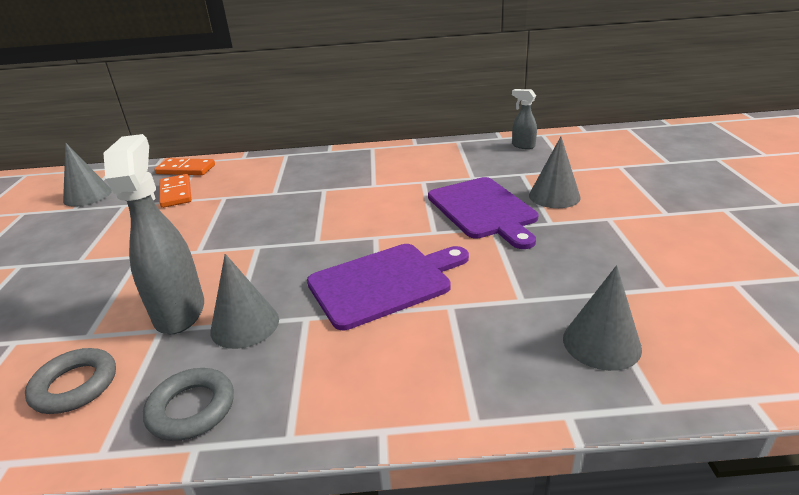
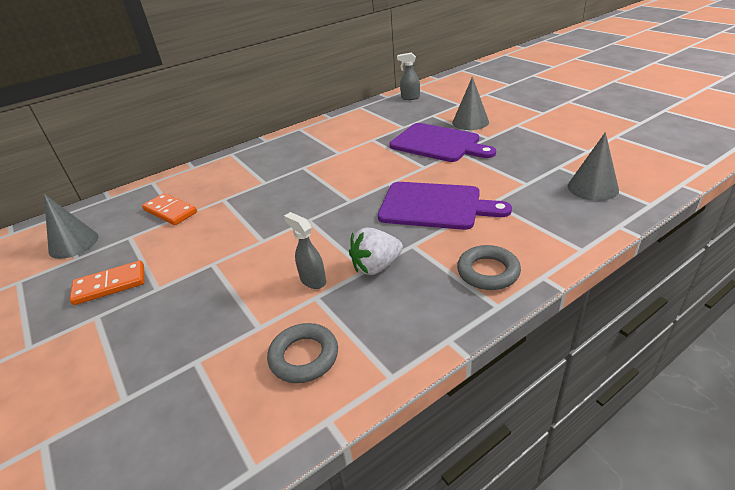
camera: 30 degrees left, 5 degrees up
grey spray bottle [103,134,204,334] -> grey spray bottle [284,212,326,289], size x0.50
grey ring [143,368,234,441] -> grey ring moved to [457,245,521,290]
orange domino [154,158,215,175] -> orange domino moved to [70,260,144,305]
grey cone [210,254,279,349] -> white strawberry [349,228,403,275]
purple cutting board [307,244,469,330] -> purple cutting board turned 75 degrees clockwise [378,182,512,230]

